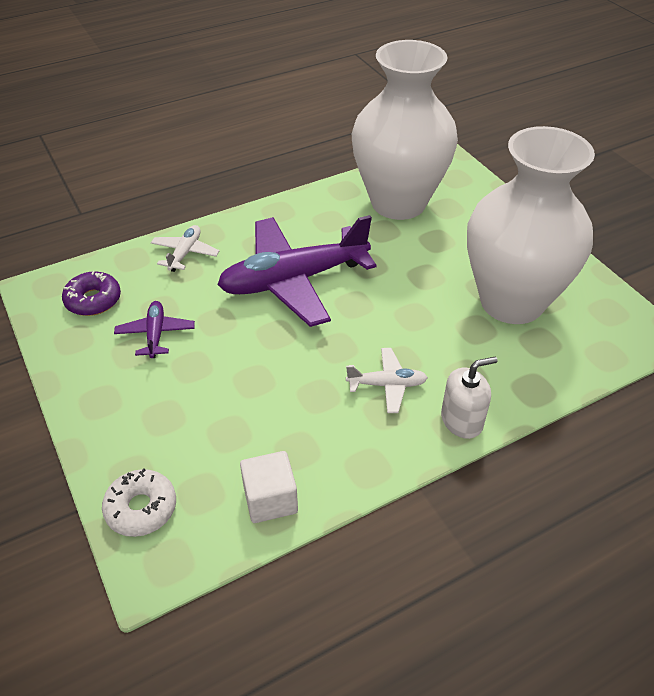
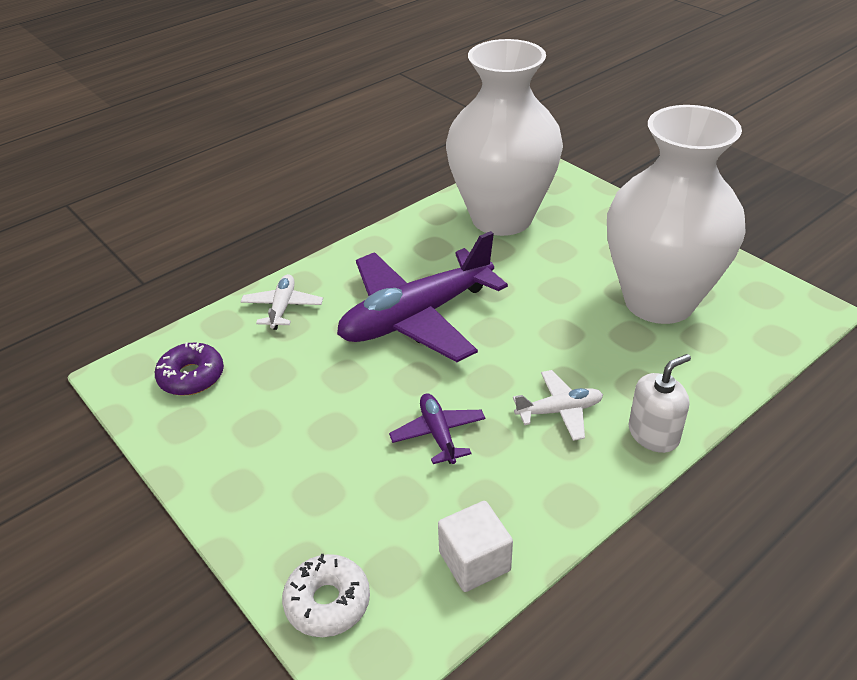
camera: 10 degrees left, 5 degrees down
purple plane [114,301,195,358] -> purple plane moved to [389,393,486,464]

